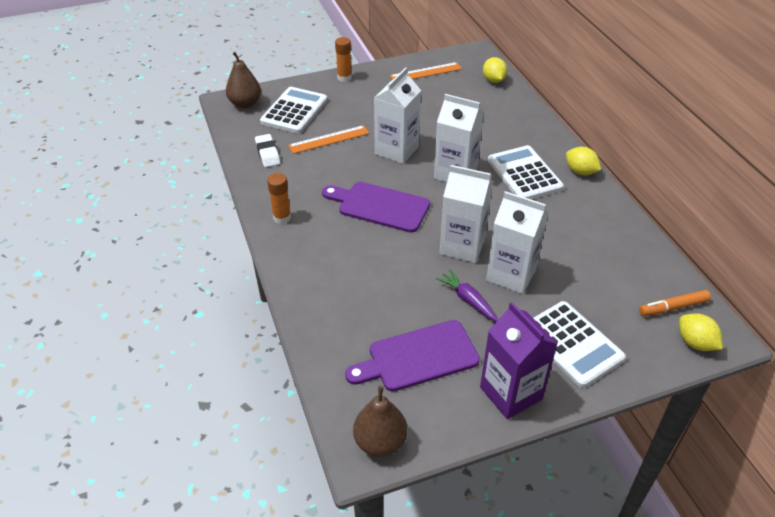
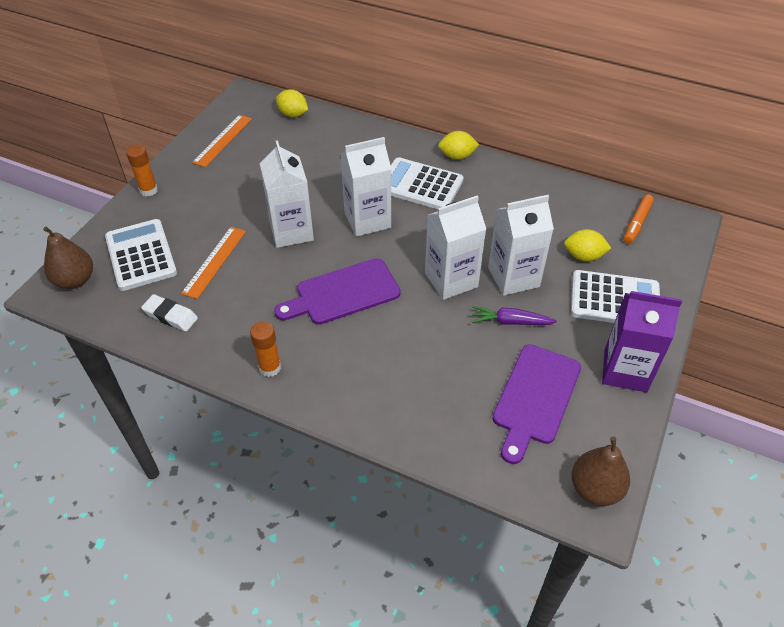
camera: 45 degrees left, 5 degrees up
yellow lemon [679,313,723,351] -> yellow lemon moved to [564,229,611,262]

